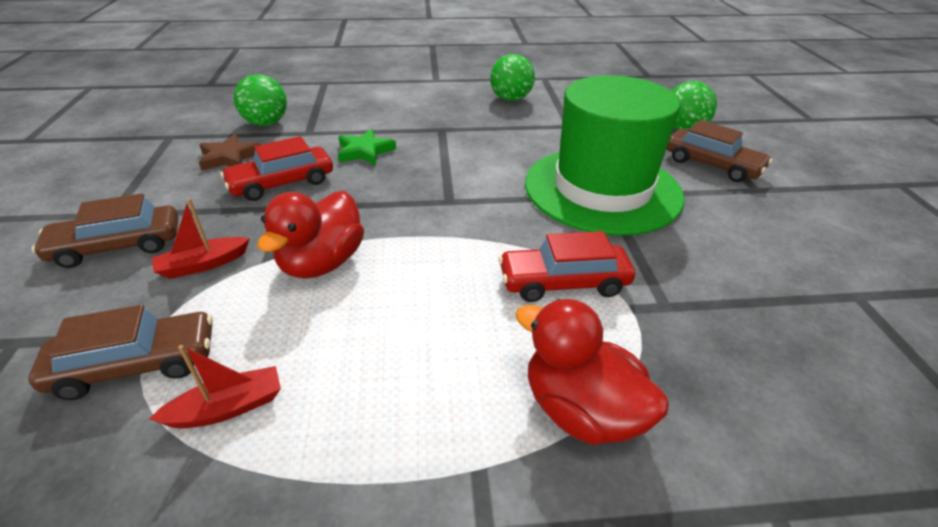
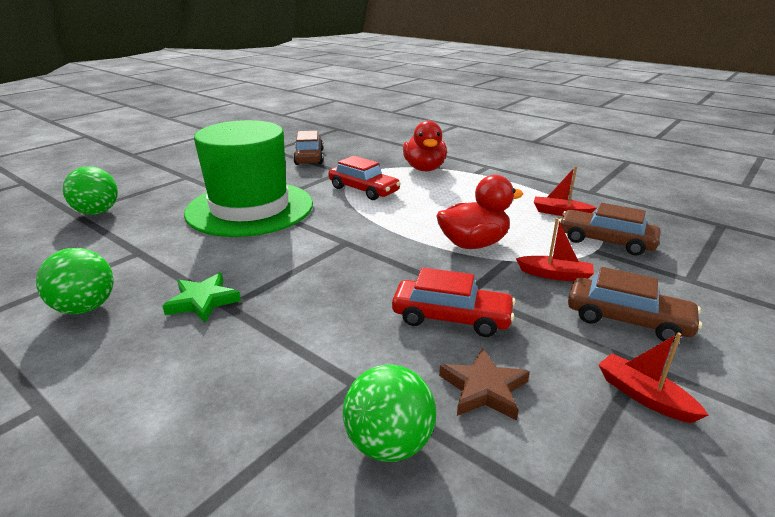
camera: 135 degrees left, 10 degrees down
green star [338,129,396,165] -> green star moved to [162,273,241,323]
brown car [667,120,772,182] -> brown car moved to [293,131,323,165]
none -> red boat [598,333,709,423]

